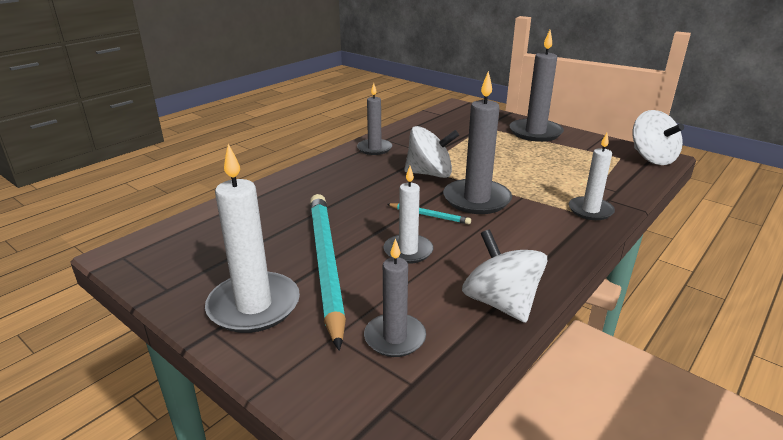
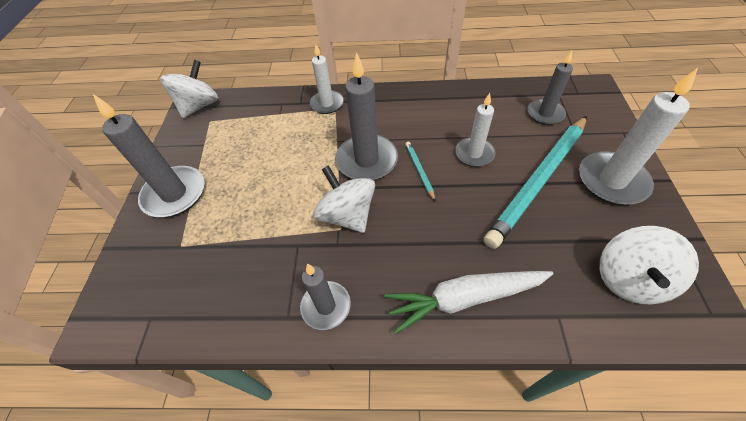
camera: 125 degrees left, 25 degrees up
white spinning top [462,229,547,323] -> white spinning top moved to [599,226,699,305]
none -> white carrot [384,271,553,334]

